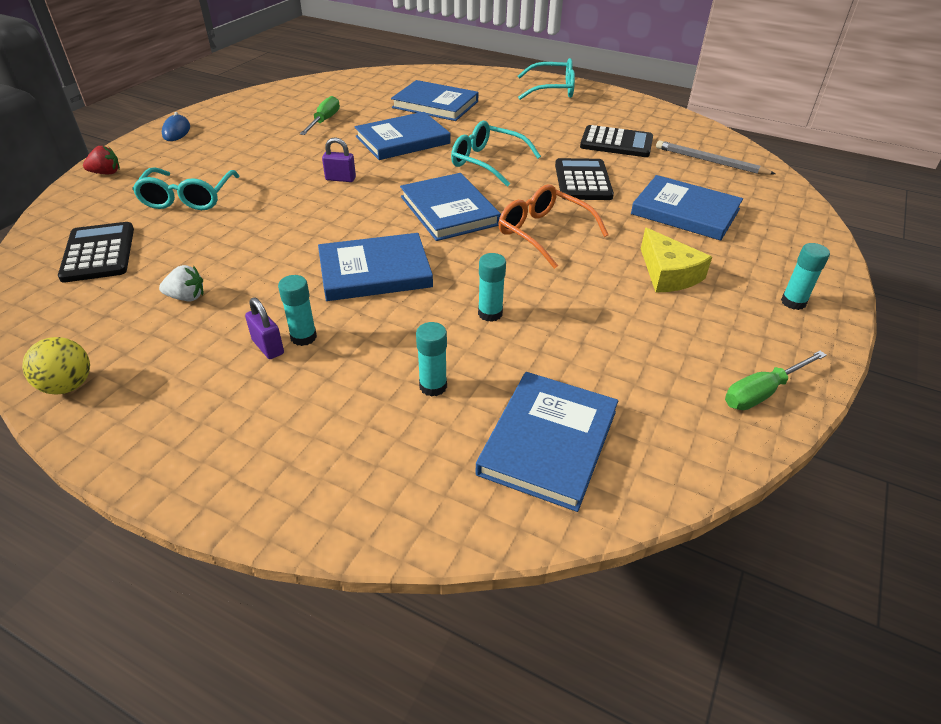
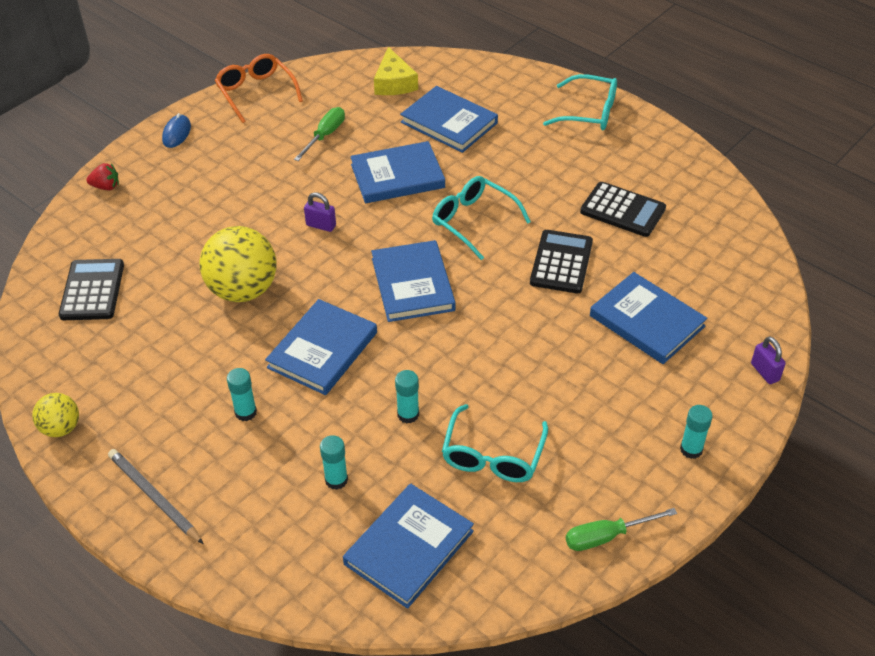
camera: 15 degrees right, 5 degrees up
turquoise glasses [132,168,239,210] -> turquoise glasses moved to [442,404,548,482]
white strawberry [159,265,203,301] -> none
purple padlock [245,297,284,359] -> purple padlock moved to [751,336,786,384]
blue book [318,233,433,301] -> blue book turned 60 degrees counterclockwise [265,299,377,395]
orange glasses [498,184,609,269] -> orange glasses moved to [215,54,303,123]
yellow cheese [641,228,712,293] -> yellow cheese moved to [374,47,418,95]
grey pencil [656,140,775,175] -> grey pencil moved to [108,449,203,544]
none -> yellow ball [200,226,276,302]

